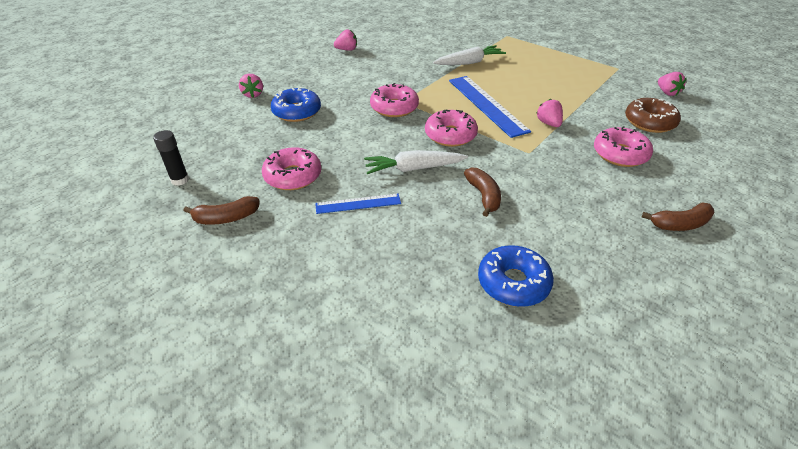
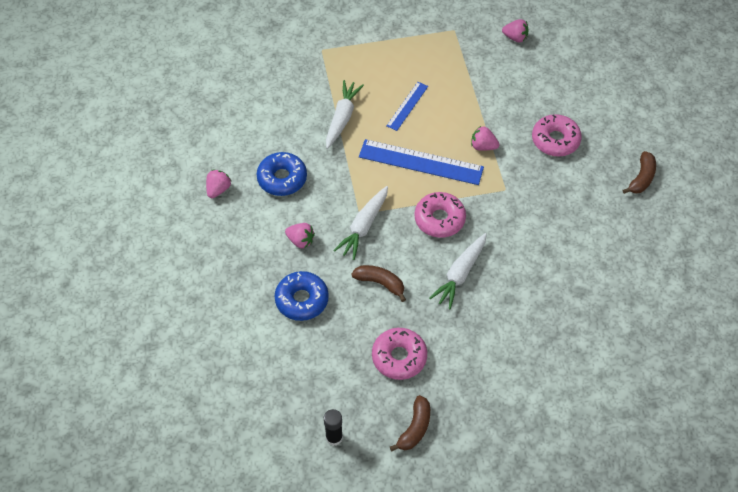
camera: 50 degrees left, 15 degrees up
pink strawberry [239,74,263,98] -> pink strawberry moved to [285,223,315,249]
blue ruler [315,194,401,214] -> blue ruler moved to [386,82,428,131]
pink donut [370,83,419,117] -> white carrot [333,186,388,260]
brown banana [464,167,501,217] -> brown banana moved to [351,265,406,302]
blue donut [478,245,554,307] -> blue donut moved to [257,152,307,196]
brown donut [625,98,681,133] -> none

